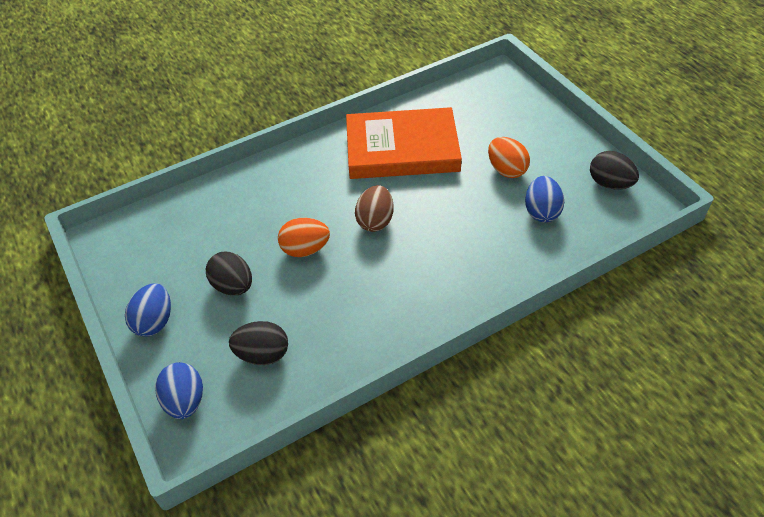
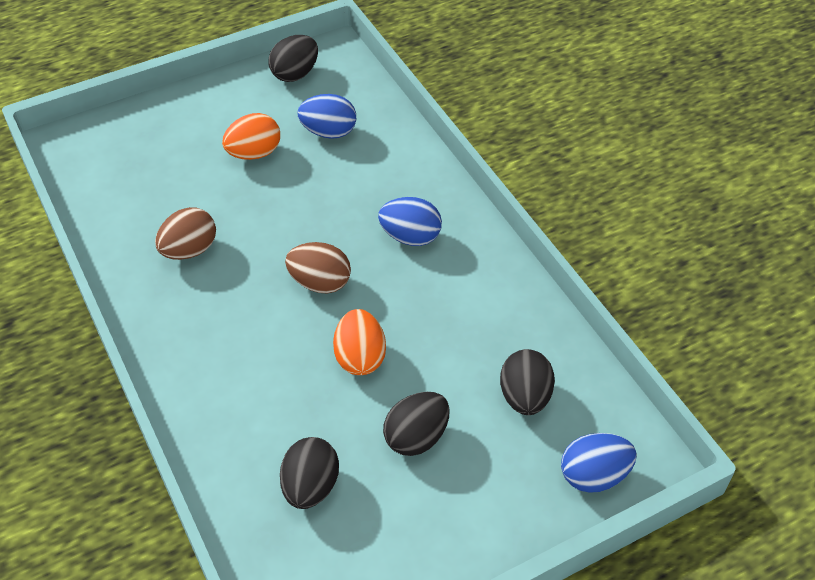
camera: 90 degrees left, 0 degrees up
blue egg [125,283,171,336] -> blue egg moved to [378,197,442,246]
orange book [346,107,462,179] -> brown egg [155,207,216,260]
none -> black egg [280,437,339,509]

